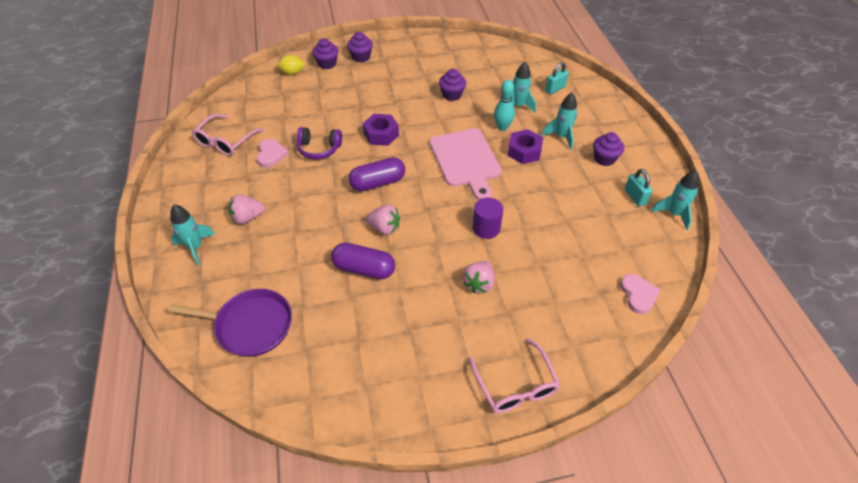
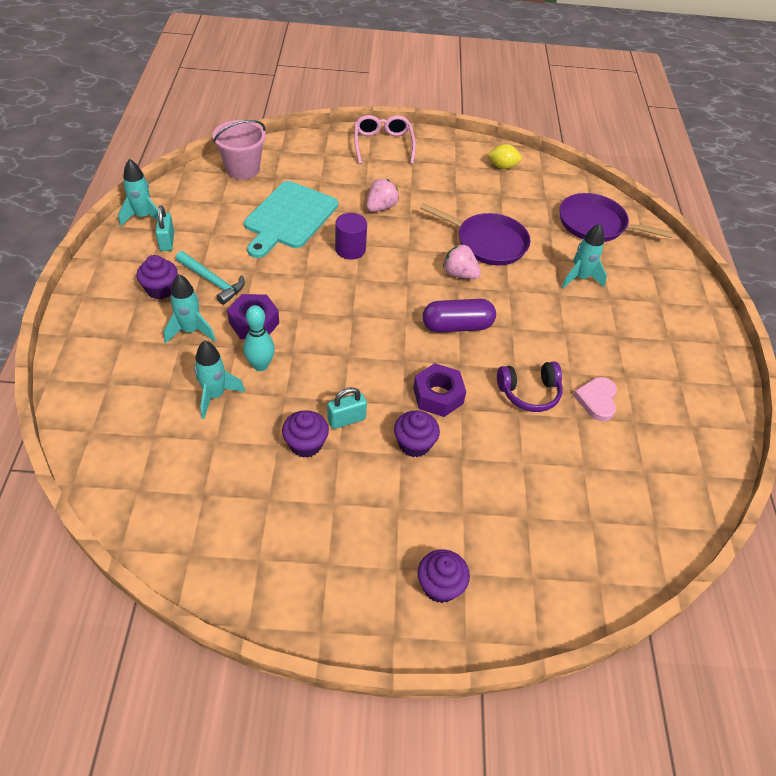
camera: 170 degrees left, 0 degrees up
turquoise rocket [170,204,215,265] -> turquoise rocket moved to [562,224,607,288]
pink glasses [192,114,264,156] -> none
pink strawberry [228,194,265,224] -> none
yellow lemon [277,55,305,75] -> yellow lemon moved to [487,144,522,169]
purple headphones [297,127,342,160] -> purple headphones turned 150 degrees clockwise [497,361,563,412]
purple cupcake [312,38,338,69] -> purple cupcake moved to [394,411,440,457]
purple capsule [331,242,395,279] -> purple pan [420,203,531,265]
pink cutting board [429,128,502,200] -> none
turquoise padlock [545,62,569,94] -> turquoise padlock moved to [328,387,367,429]
pink heart [620,274,661,314] -> pink bucket [213,120,266,180]
none -> turquoise hammer [176,251,245,305]
none -> turquoise cutting board [244,181,338,258]

